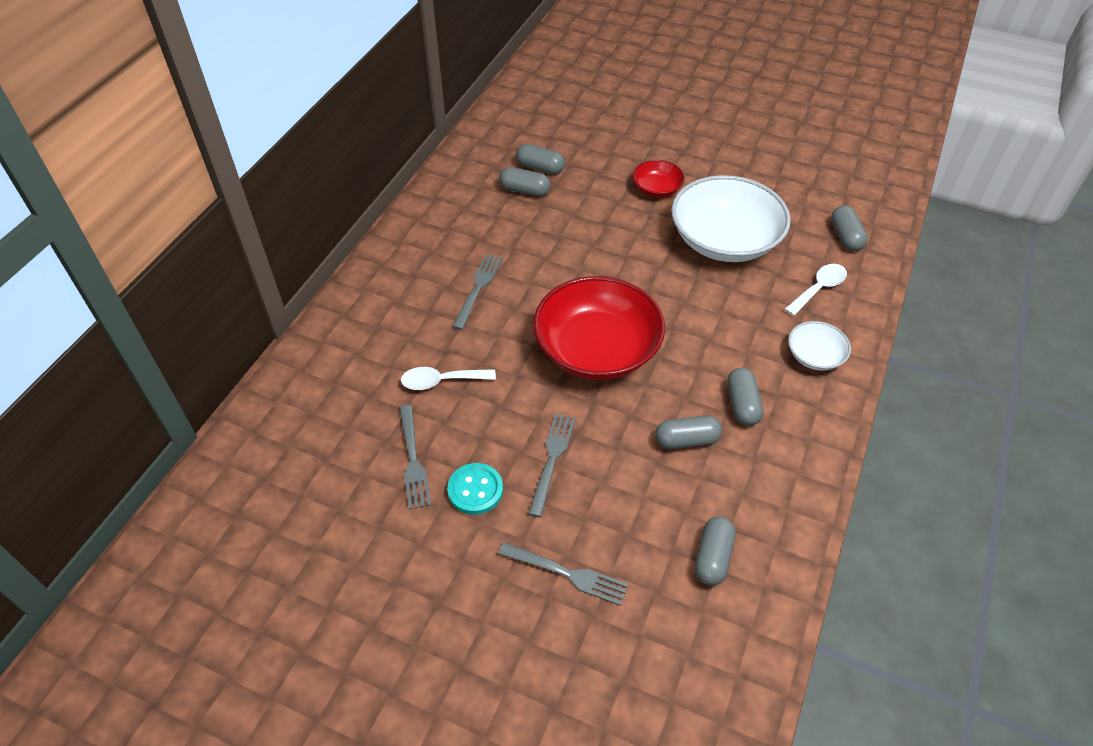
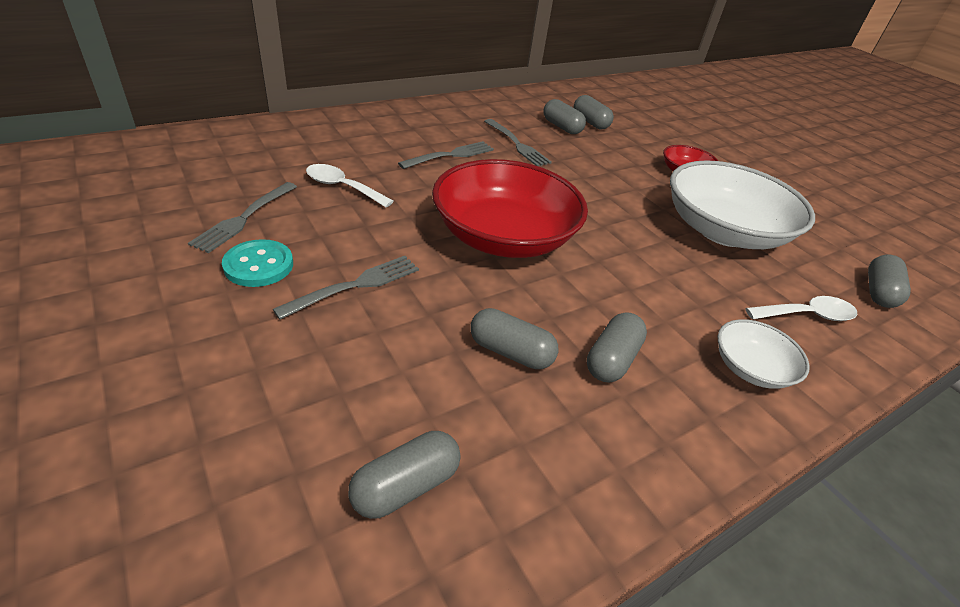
camera: 30 degrees right, 10 degrees down
grey fork [498,542,629,606] -> grey fork moved to [484,119,552,166]

